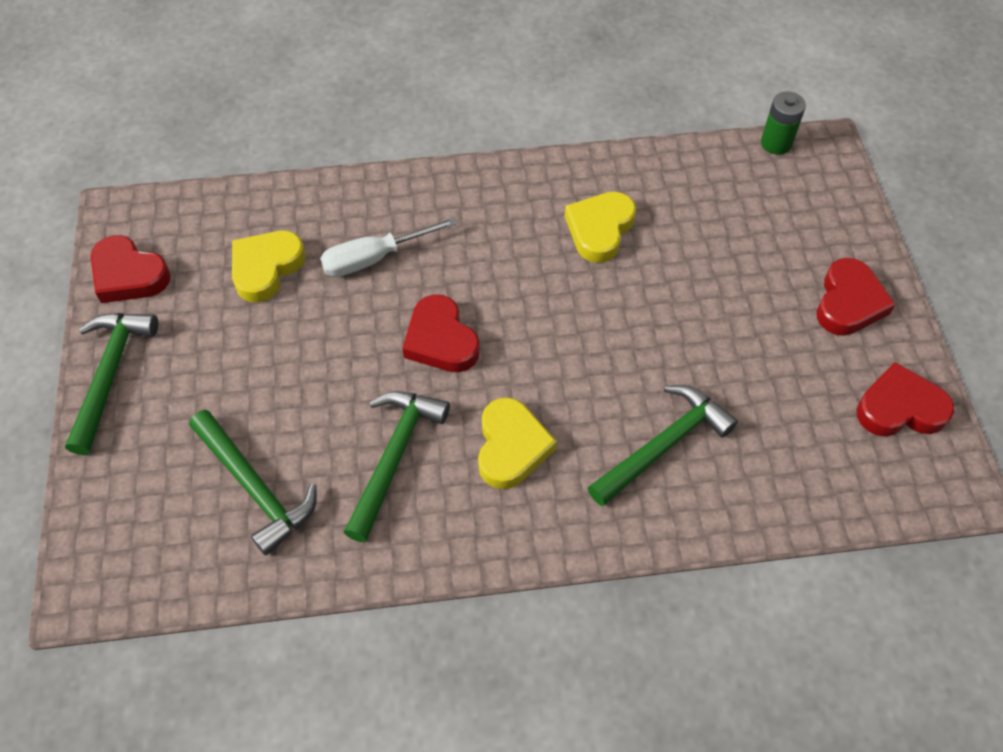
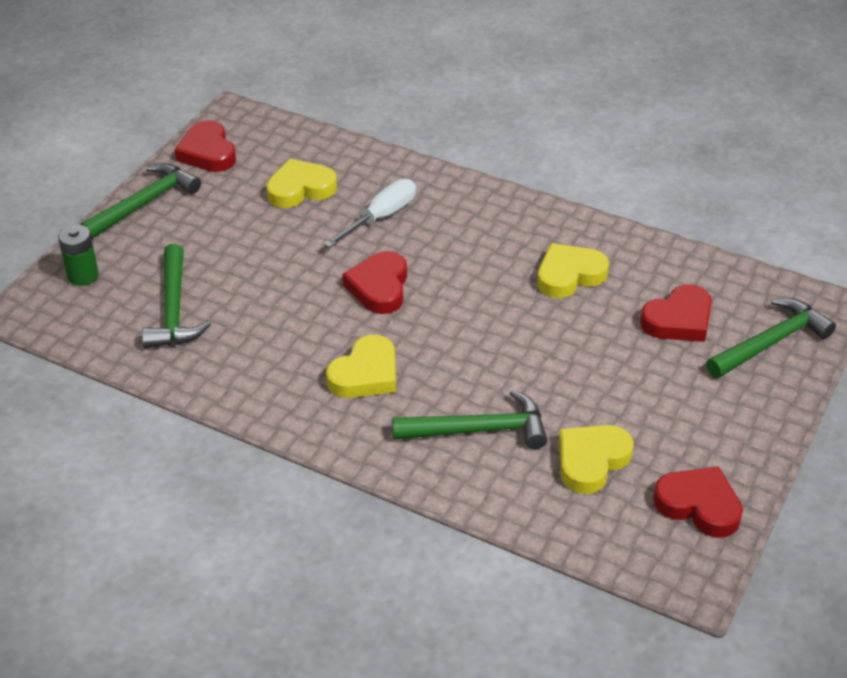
camera: 35 degrees right, 15 degrees down
white screwdriver [320,217,458,277] -> white screwdriver turned 120 degrees clockwise [324,179,416,248]
green hammer [343,391,450,542] -> green hammer moved to [706,298,836,378]
green battery [761,92,806,155] -> green battery moved to [58,225,99,286]
red heart [816,258,896,336] -> red heart moved to [640,284,712,342]
none -> yellow heart [559,425,633,494]

